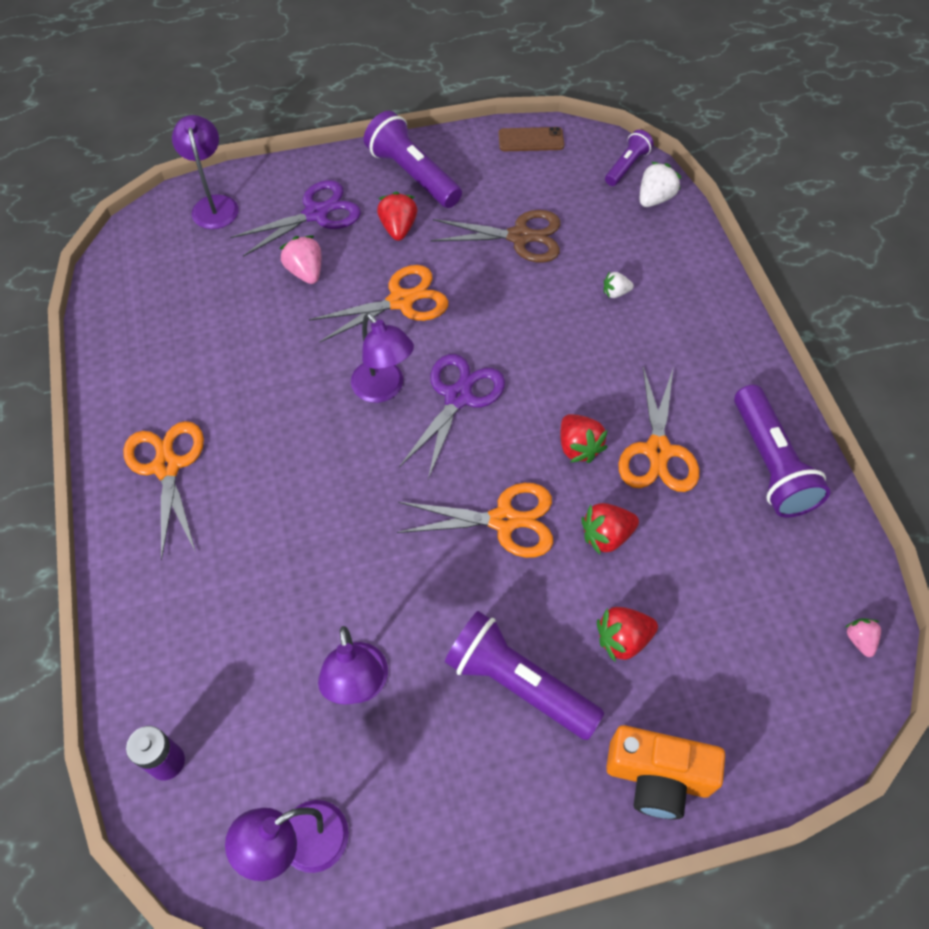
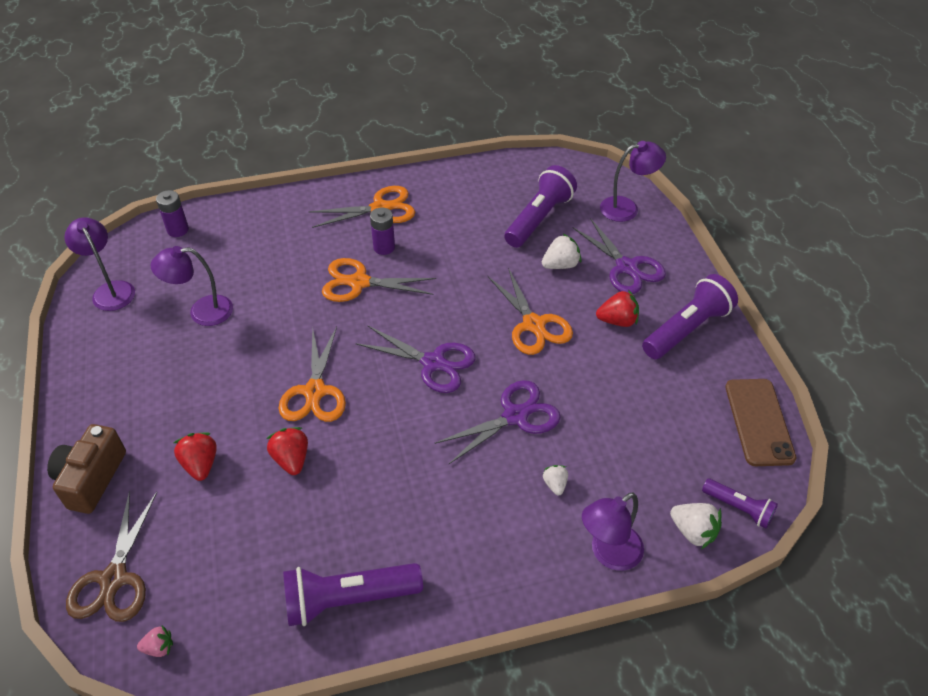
camera: 90 degrees right, 10 degrees down
pink strawberry [279,236,321,284] -> white strawberry [542,234,581,269]
purple lamp [351,313,414,403] -> purple lamp moved to [582,492,644,571]
brown scissors [431,210,561,263] -> brown scissors moved to [66,491,157,622]
purple flashlight [445,611,604,740] -> purple flashlight moved to [504,165,577,248]
brown phone [498,127,564,151] -> brown phone [725,379,797,466], size x1.51
red strawberry [560,414,608,463] -> none
orange camera [606,725,725,820] -> brown camera [47,424,126,514]
orange scissors [619,367,699,492] -> orange scissors moved to [322,258,436,302]
none -> purple battery [370,208,395,255]
none -> purple scissors [435,380,561,464]

